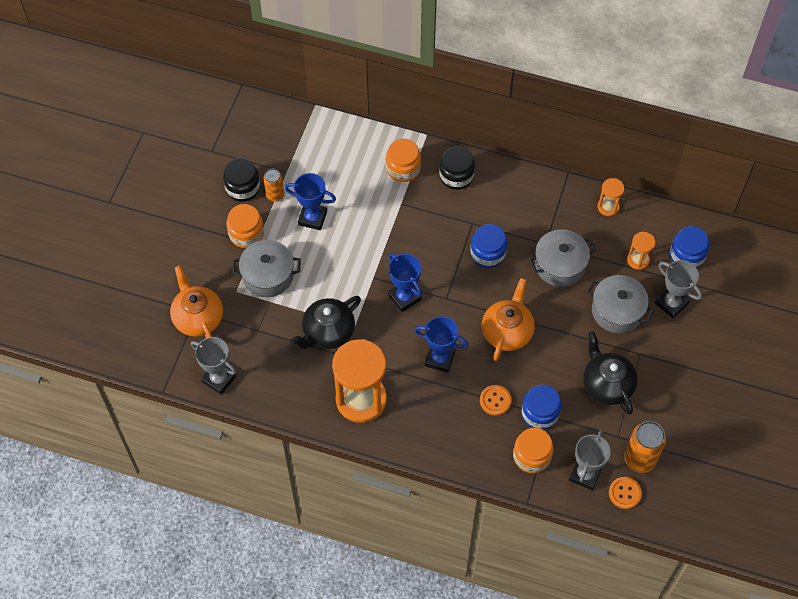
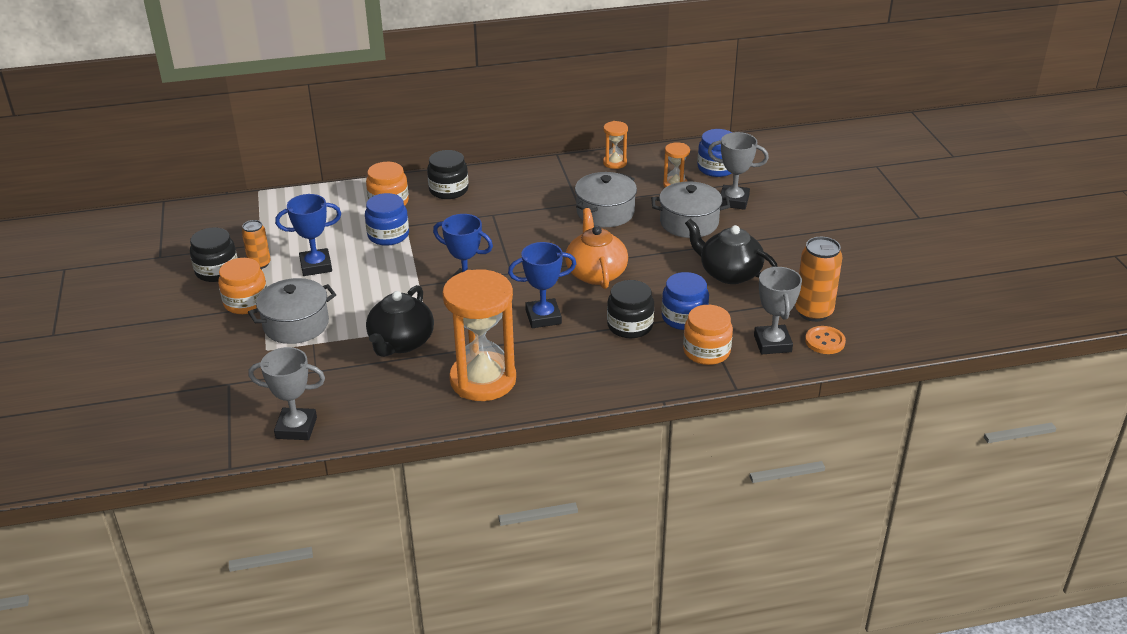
camera: 30 degrees left, 25 degrees down
orange teapot [170,266,223,338] -> none
blue jar [470,224,507,268] -> blue jar moved to [365,193,409,246]
orange button [480,385,512,415] -> black jar [607,280,654,338]

